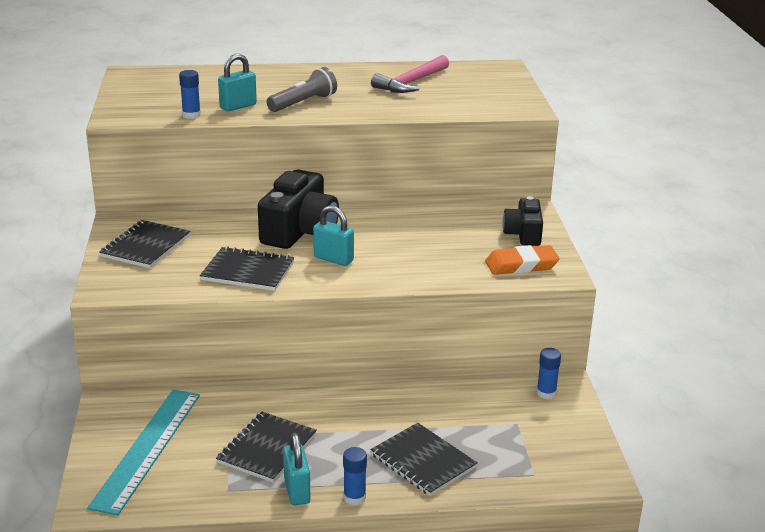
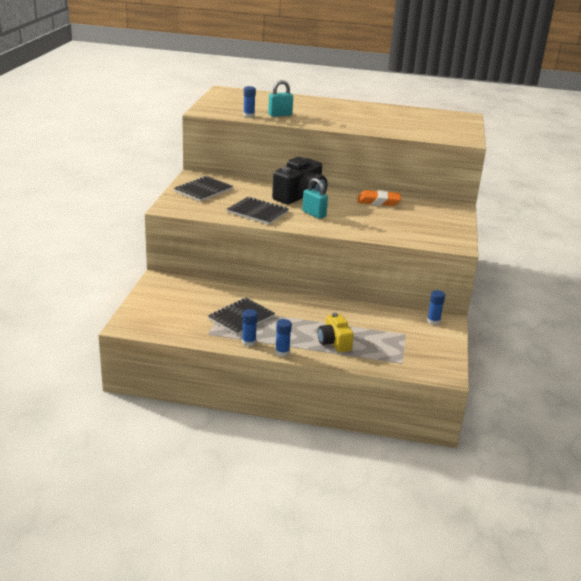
camera: 15 degrees right, 0 degrees up
turquoise ruler [87,390,200,516] -> none
grey flashlight [267,67,337,112] -> none
turquoise padlock [283,433,310,505] -> blue glue stick [242,309,258,346]
black notebook [370,423,478,496] -> yellow camera [318,313,354,352]
pink hammer [371,55,449,93] -> none
orange eraser [485,245,560,275] -> orange eraser moved to [358,190,401,206]
black camera [502,196,543,246] -> none

